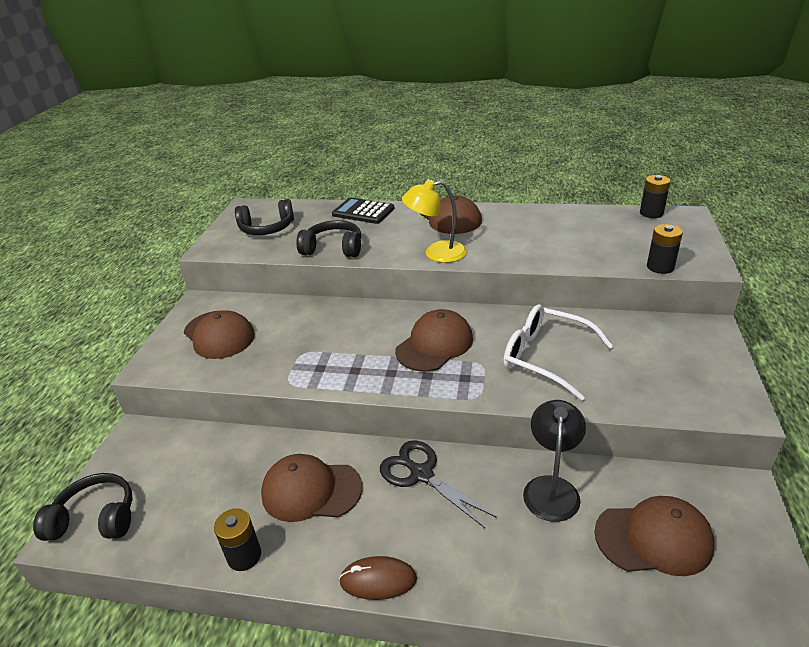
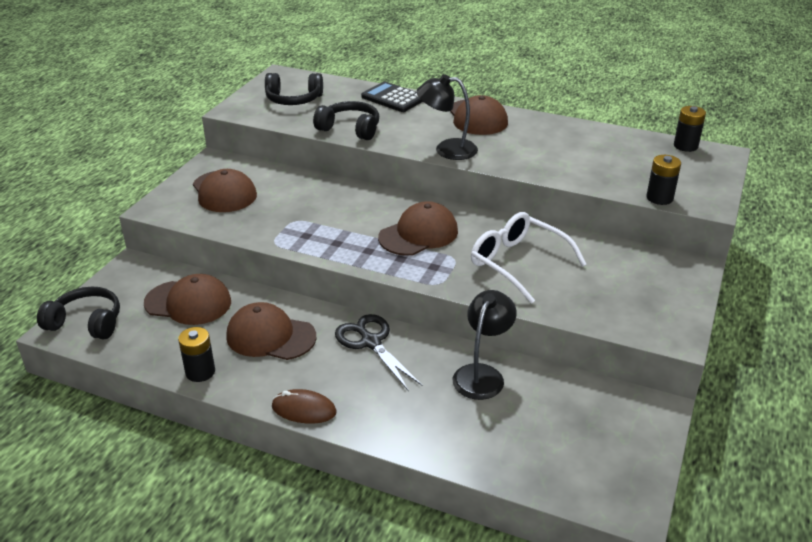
camera: 10 degrees right, 0 degrees up
yellow lamp [402,179,467,263] -> black lamp [417,74,478,160]
brown cap [594,496,715,576] -> brown cap moved to [144,274,231,325]

